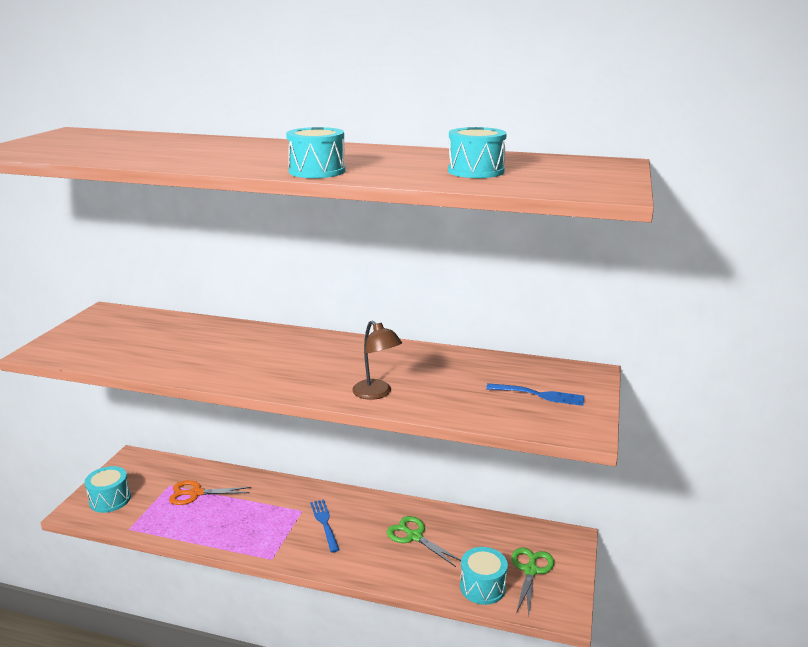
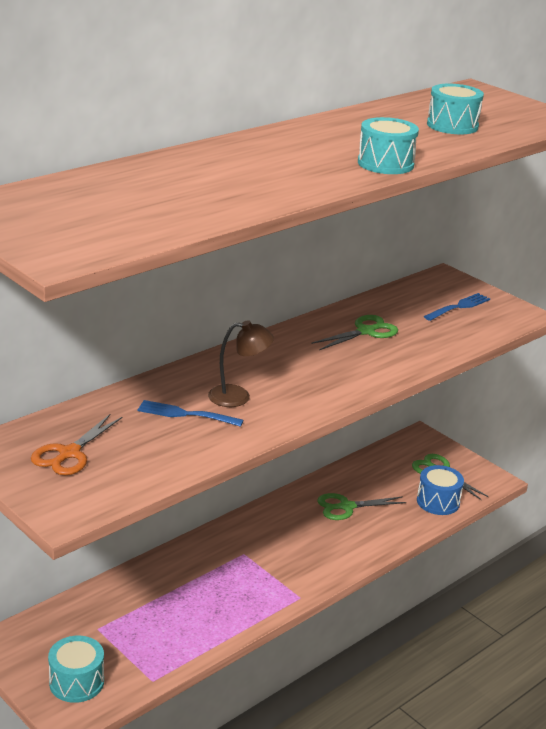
camera: 60 degrees left, 5 degrees up
orange scissors [169,480,251,505] -> orange scissors moved to [31,413,123,475]
blue fork [310,499,340,553] -> blue fork moved to [138,400,244,427]
brown lamp [352,320,402,400] -> brown lamp moved to [208,320,274,407]
turquoise drum [460,547,508,605] -> blue drum [417,465,464,515]
none -> green scissors [311,315,398,350]

